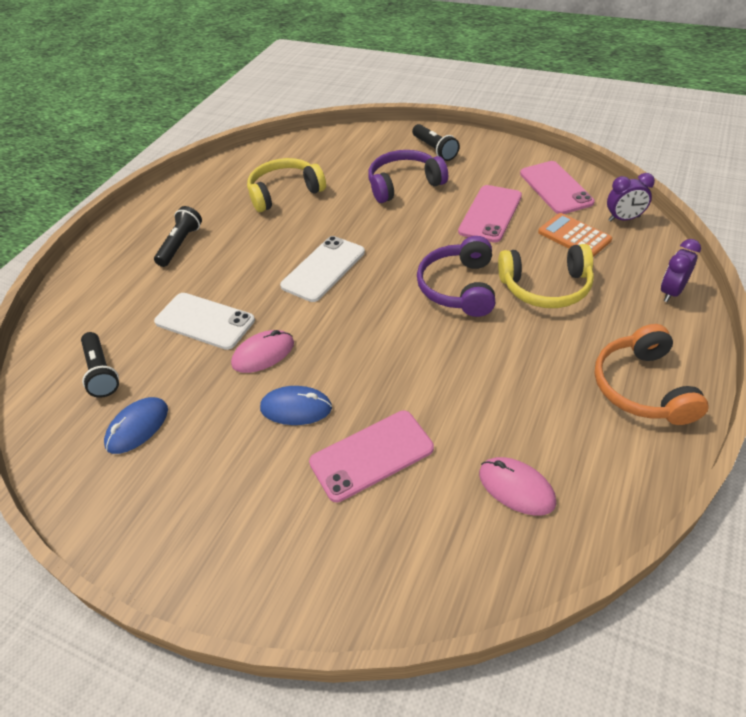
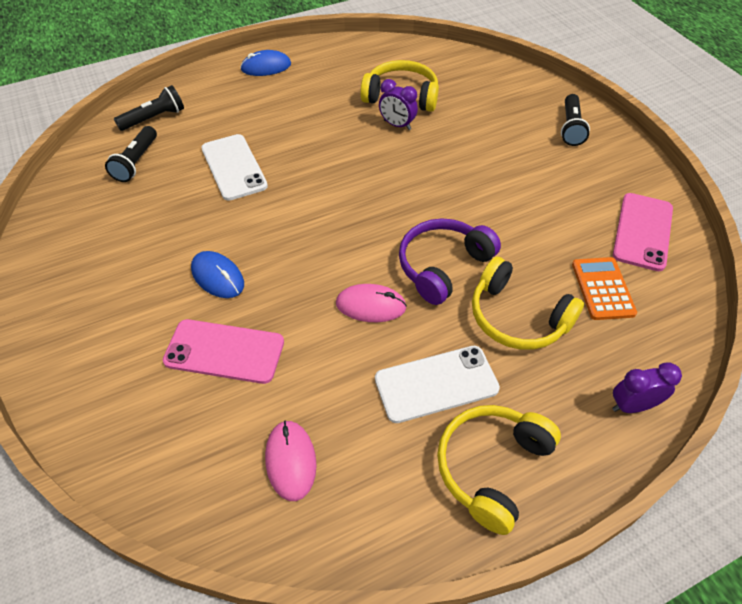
camera: 35 degrees right, 5 degrees up
blue mouse [104,397,168,454] -> blue mouse moved to [240,50,291,76]
black flashlight [154,206,202,267] -> black flashlight moved to [114,85,184,131]
pink mouse [231,330,294,373] -> pink mouse moved to [336,284,407,322]
white phone [280,236,365,302] -> white phone moved to [375,346,500,423]
purple headphones [368,150,448,203] -> none
pink phone [458,185,522,243] -> none
orange headphones [595,324,709,425] -> yellow headphones [437,405,561,535]
purple clock [607,173,655,222] -> purple clock moved to [379,79,418,130]

